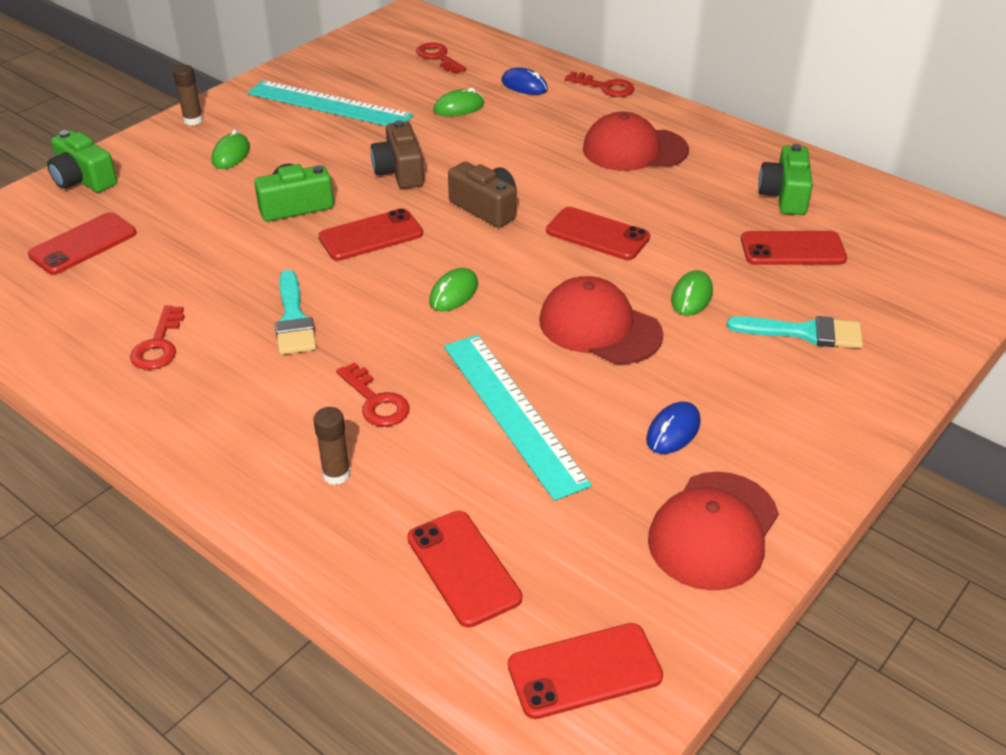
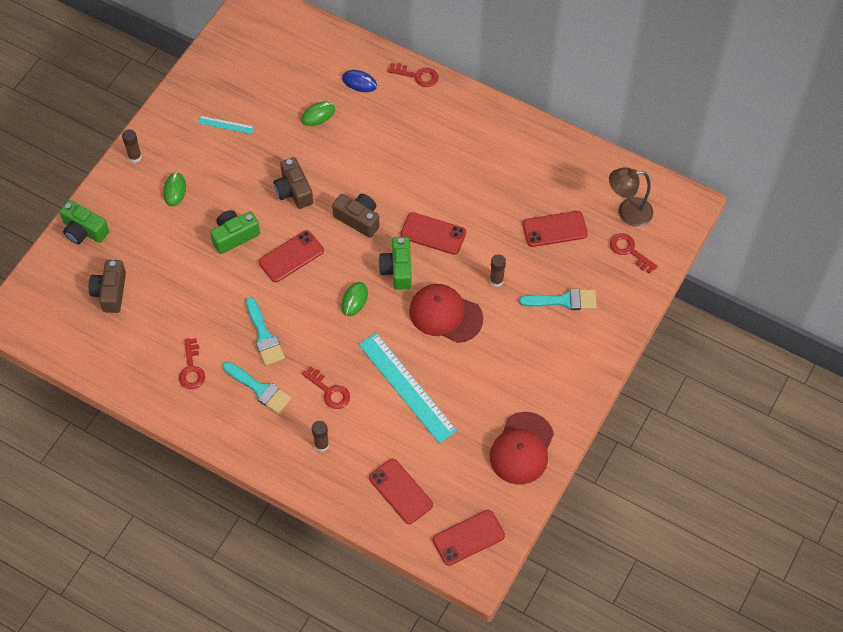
camera: 10 degrees left, 20 degrees up
red phone [28,212,136,275] -> brown camera [89,260,126,313]
turquoise ruler [247,80,413,126] -> turquoise ruler [198,116,254,134], size x0.45
red key [416,42,467,74] -> red key moved to [610,233,658,274]
red cap [583,111,689,171] -> none
blue mouse [646,402,701,454] -> none
green mouse [671,270,713,316] -> brown glue stick [490,254,506,287]
green camera [758,144,813,215] -> green camera moved to [379,237,412,290]
none -> turquoise brush [223,361,292,414]
none -> brown lamp [609,167,653,227]

